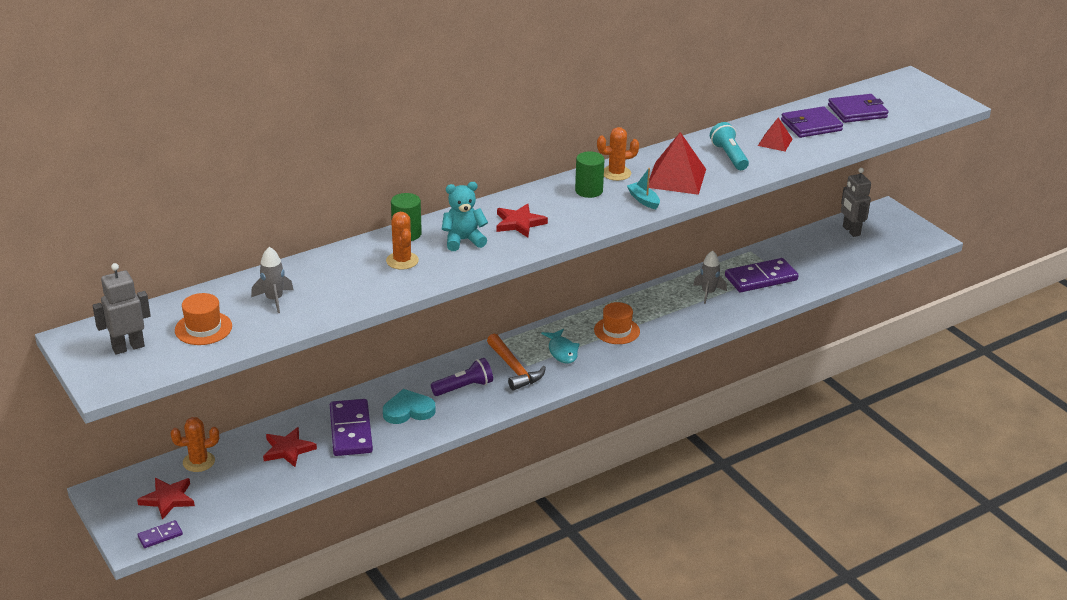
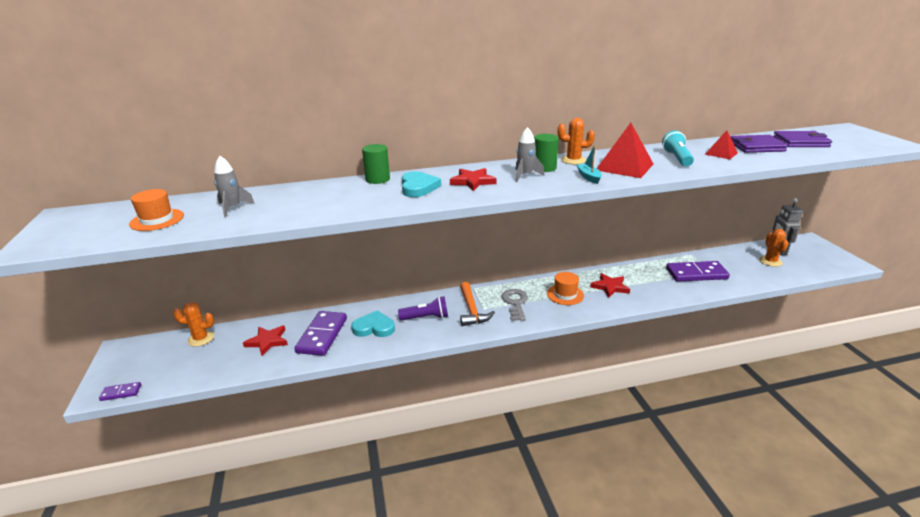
camera: 20 degrees right, 5 degrees down
grey robot [93,263,151,355] -> none
red star [137,478,195,520] -> red star moved to [590,273,630,298]
orange cactus [386,212,419,270] -> orange cactus moved to [759,229,789,267]
turquoise teddy bear [442,182,488,251] -> turquoise heart [401,171,441,197]
turquoise fish [541,329,580,363] -> grey key [501,289,528,321]
grey rocket [693,250,727,304] -> grey rocket moved to [515,127,545,182]

